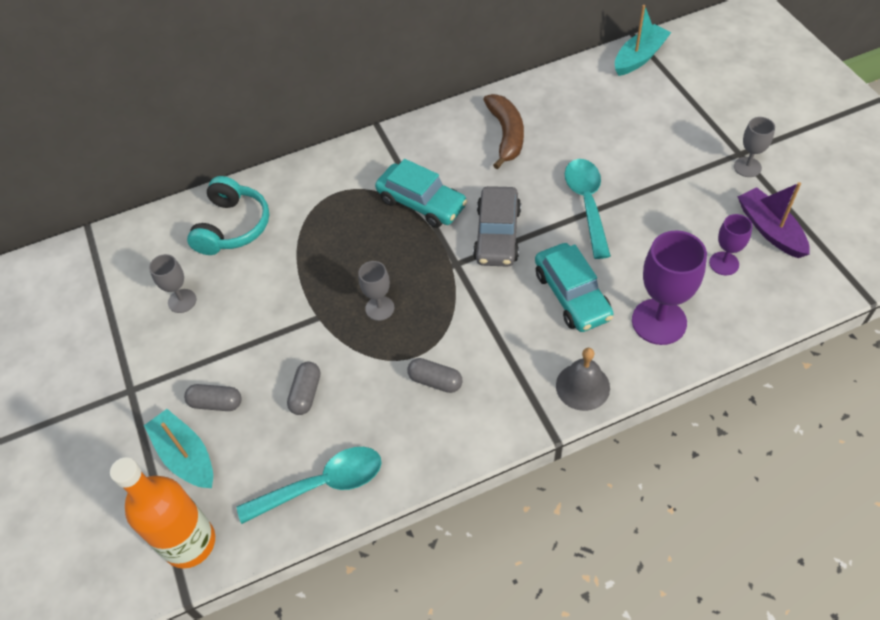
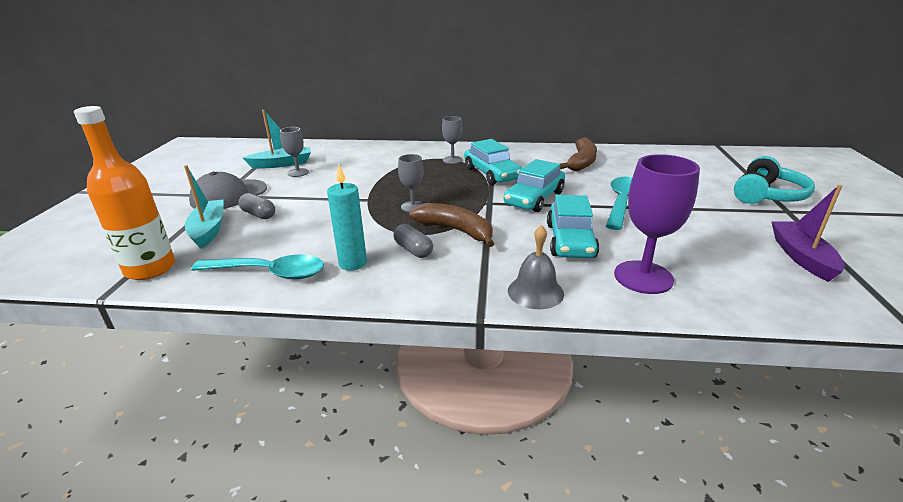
camera: 25 degrees right, 25 degrees down
turquoise headphones [187,176,269,255] -> turquoise headphones moved to [734,156,815,204]
grey capsule [287,362,320,415] -> none
grey car [473,186,521,267] -> turquoise car [504,159,565,212]
turquoise boat [615,5,671,76] -> turquoise boat moved to [242,110,311,168]
purple goblet [709,214,753,275] -> none
grey goblet [734,117,775,177] -> grey goblet moved to [442,116,463,164]
none -> grey cap [189,172,267,209]
none -> turquoise candle [327,164,367,271]
none -> brown banana [409,203,495,247]

